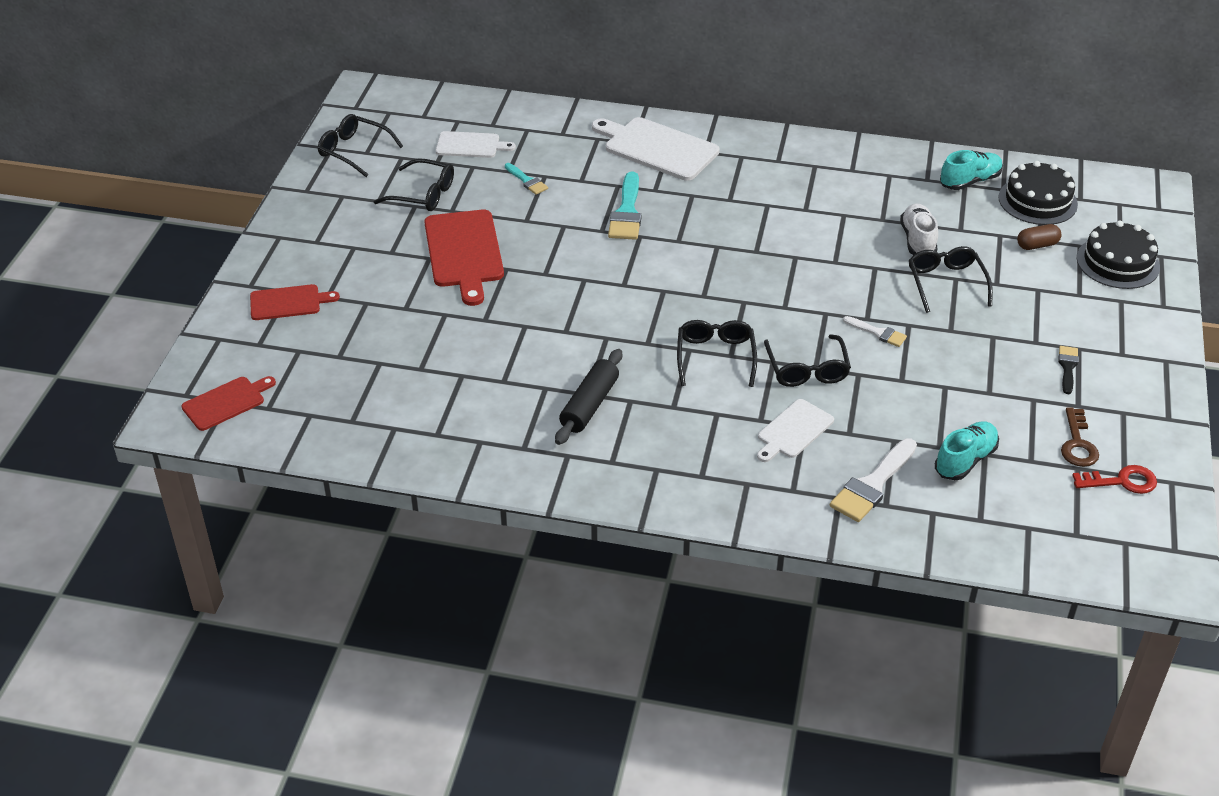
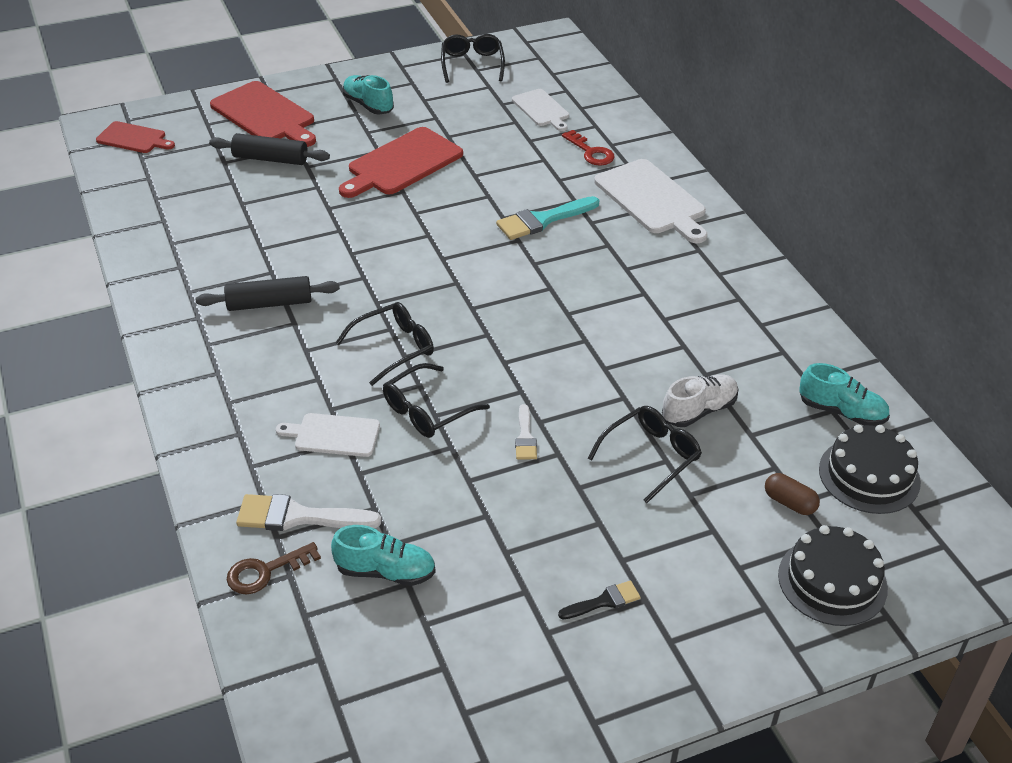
camera: 55 degrees right, 0 degrees up
red cutting board [250,284,340,320] -> red cutting board [210,81,316,147], size x1.69
black glasses [373,158,454,211] -> none
turquoise brush [505,163,548,195] -> none
white cutting board [592,117,720,181] -> white cutting board turned 150 degrees clockwise [594,159,707,243]
brown key [1061,407,1099,467] -> brown key moved to [227,542,321,594]
red key [1072,465,1157,494] -> red key moved to [562,130,615,166]
none -> black rolling pin [209,133,330,165]
none -> turquoise shoe [343,75,394,114]

